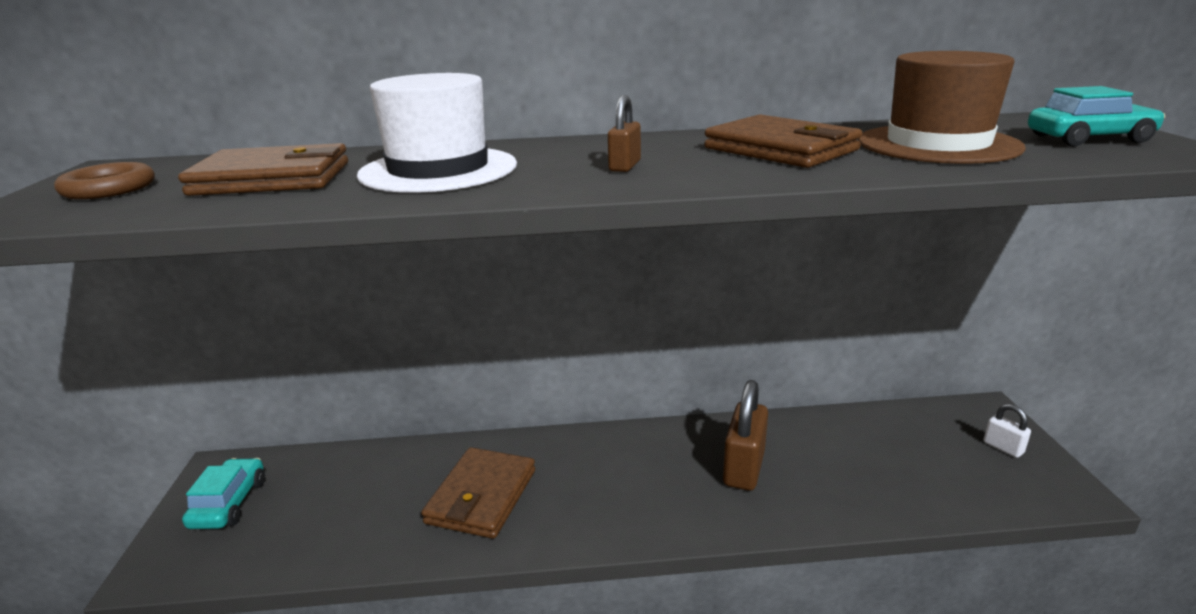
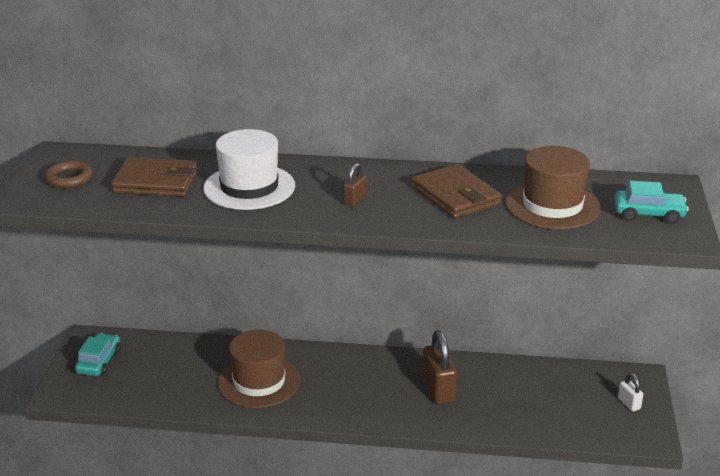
camera: 10 degrees right, 5 degrees up
brown wallet [421,447,535,539] -> brown hat [218,330,300,408]
brown padlock [723,380,768,491] -> brown padlock turned 45 degrees counterclockwise [422,330,457,405]

